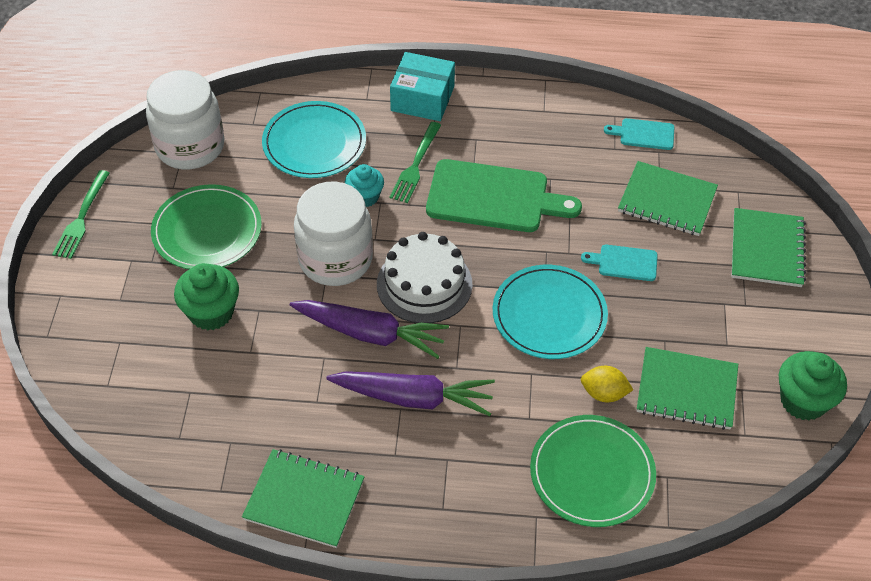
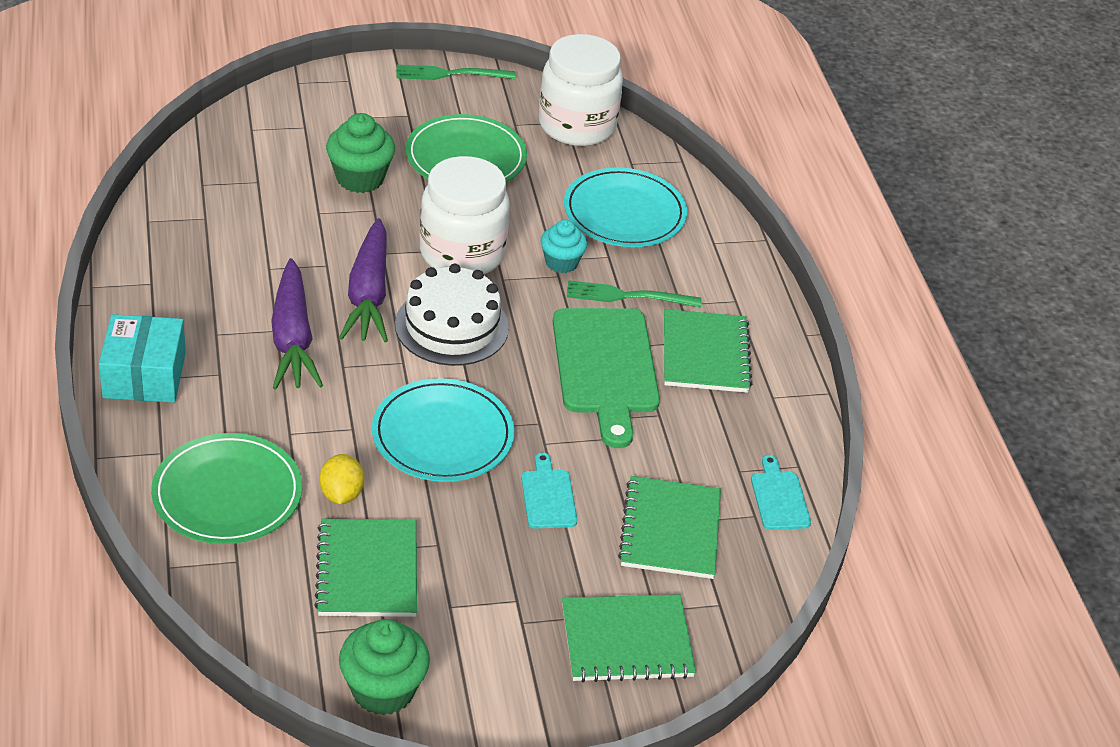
camera: 70 degrees right, 10 degrees down
green notebook [242,449,365,548] -> green notebook moved to [664,309,752,393]
turquoise box [390,52,455,121] -> turquoise box moved to [99,314,186,403]

